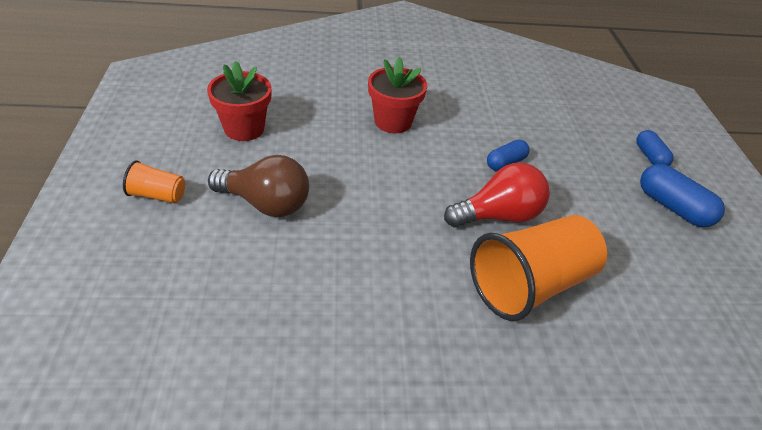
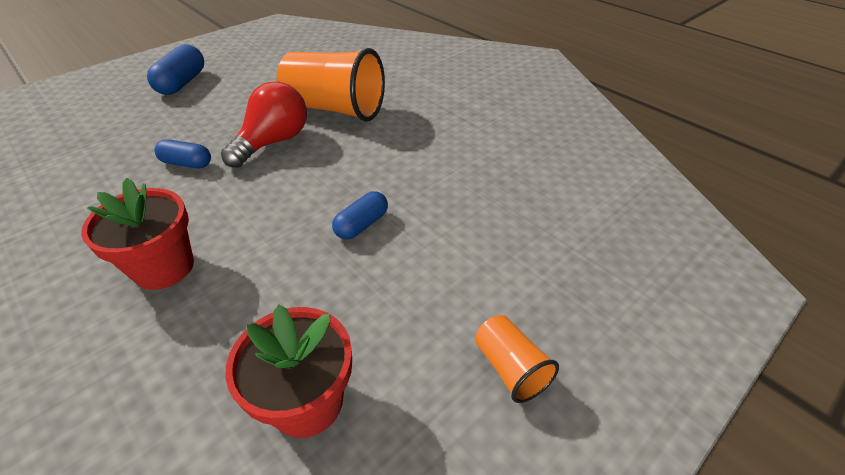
camera: 125 degrees left, 0 degrees up
brown light bulb [208,155,309,217] -> none
red light bulb [444,163,550,228] -> red light bulb turned 90 degrees clockwise [221,82,307,168]
blue capsule [636,130,674,166] -> blue capsule moved to [332,191,388,240]

